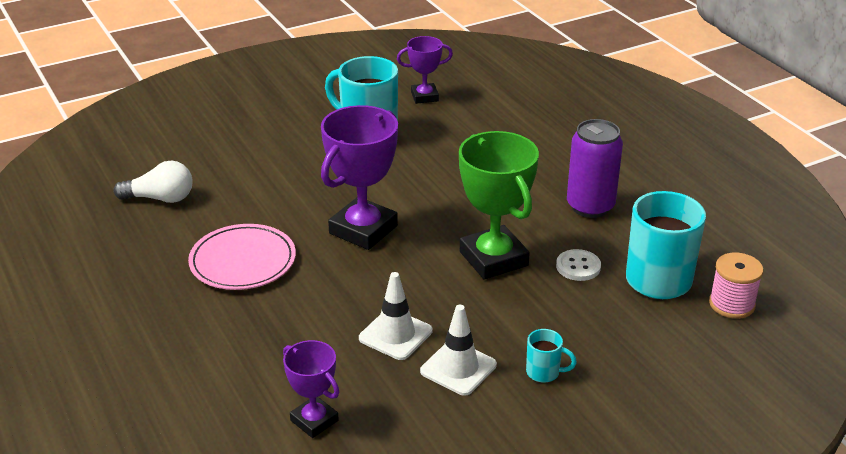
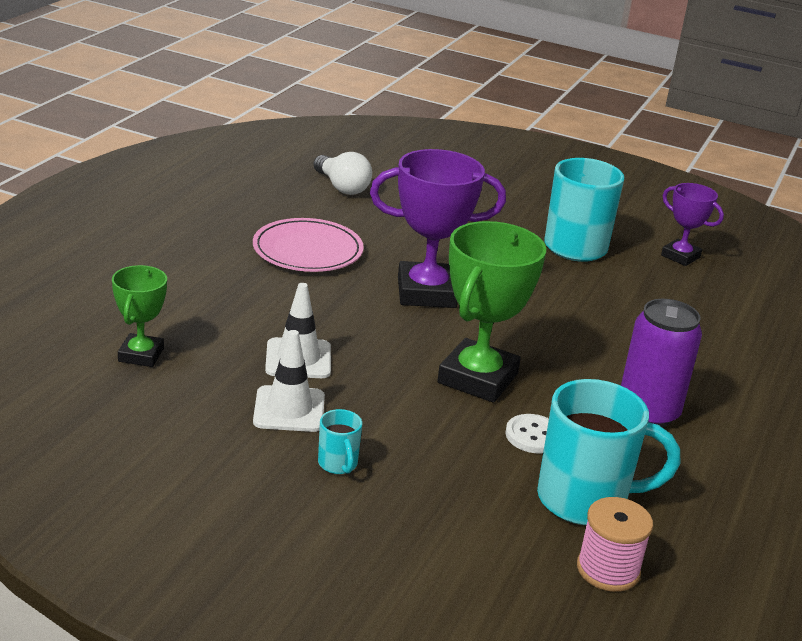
camera: 50 degrees right, 5 degrees down
purple trophy [283,340,339,438] -> green trophy [112,265,167,367]

